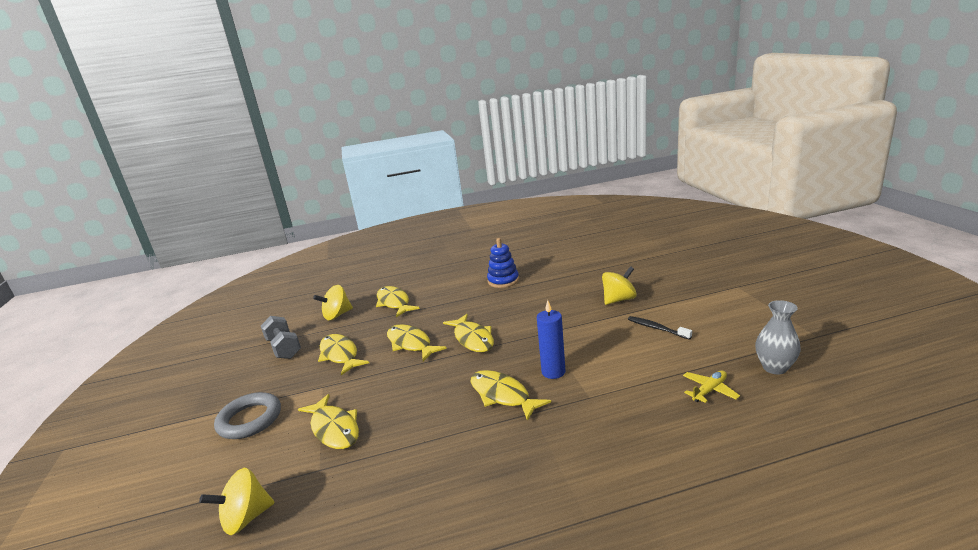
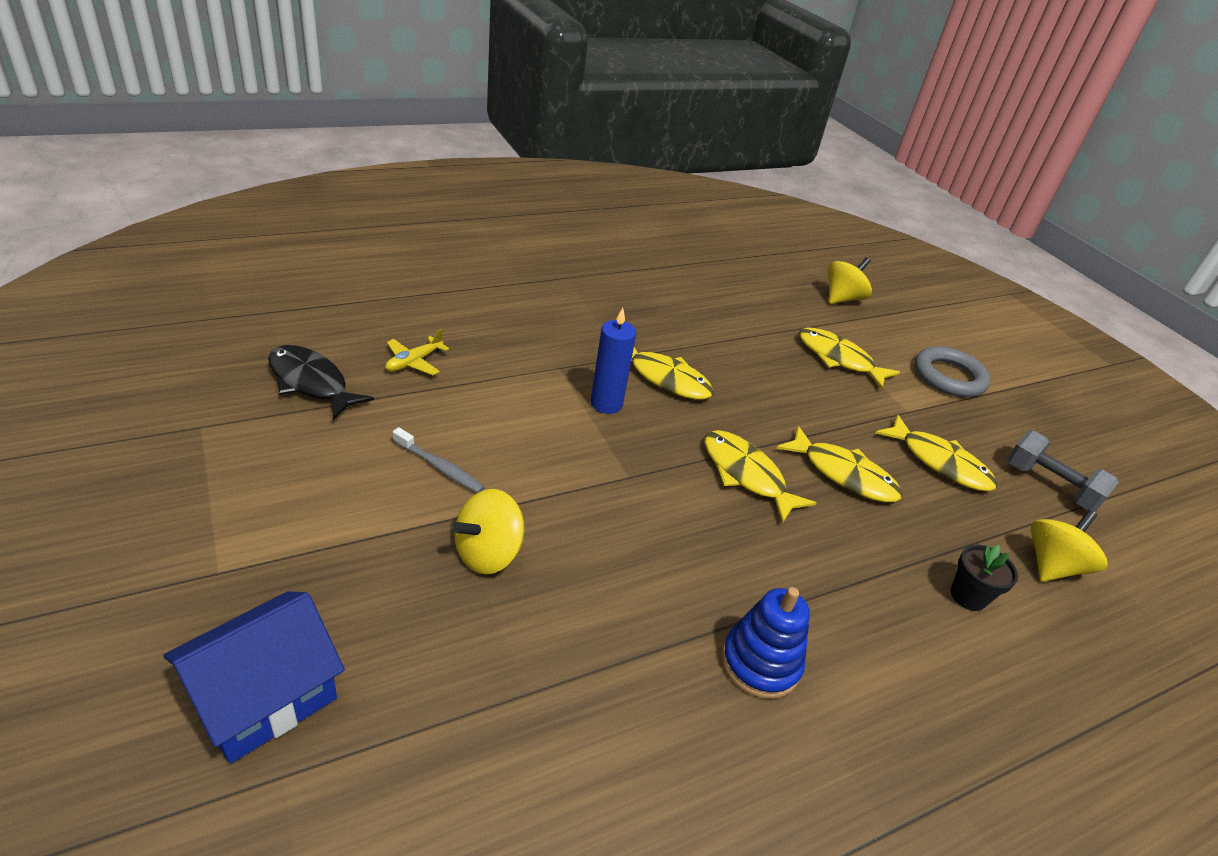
camera: 160 degrees right, 15 degrees up
yellow fish [376,286,420,317] -> black flower pot [951,545,1018,611]
black toothbrush [628,316,692,340] -> grey toothbrush [393,427,485,493]
grey vase [755,300,801,374] -> black fish [268,345,374,421]
none -> blue house [163,591,345,764]

